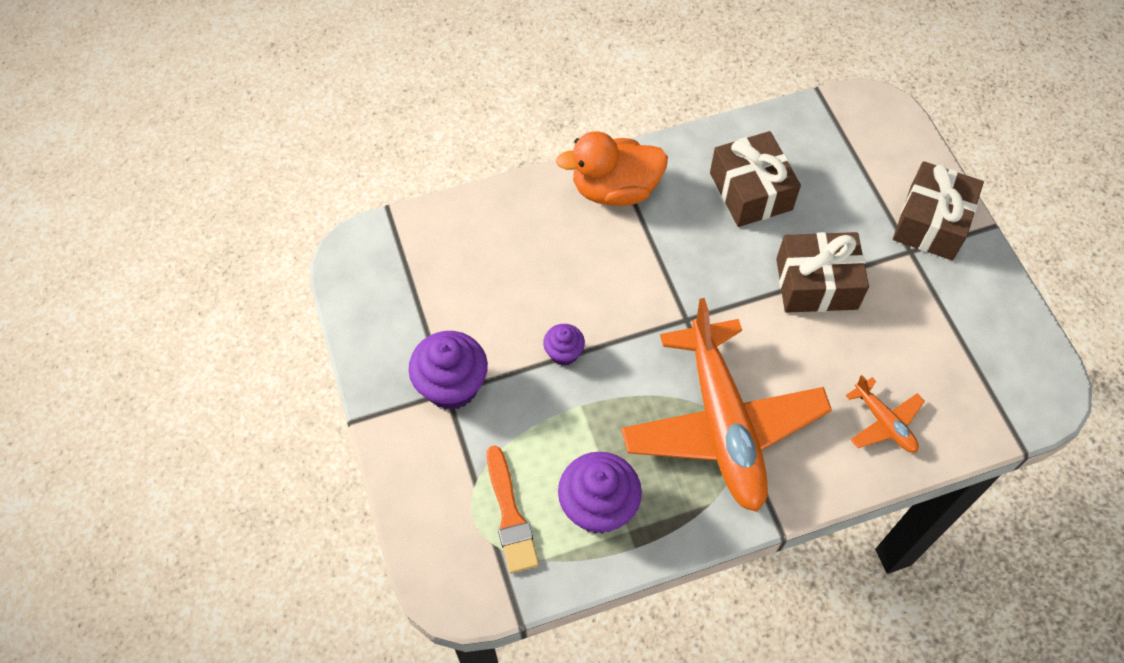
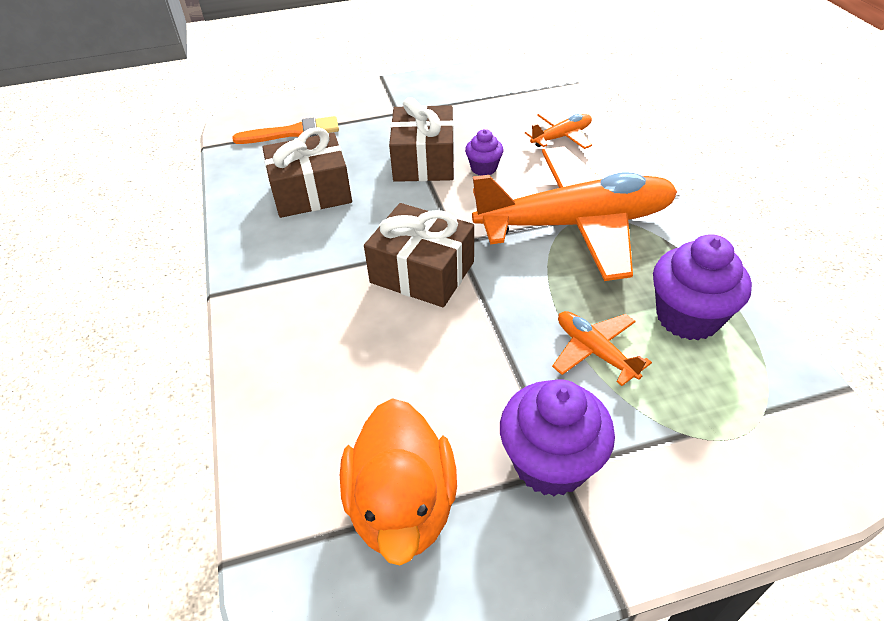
camera: 85 degrees left, 15 degrees down
orange brush [486,446,539,573] -> orange brush moved to [232,116,339,144]
purple cupcake [543,324,585,366] -> purple cupcake moved to [465,129,504,176]
orange duck [556,131,668,206] -> orange duck moved to [340,398,457,565]
brown gift [893,161,984,260] -> brown gift moved to [364,203,474,307]
none -> orange plane [552,311,652,386]

